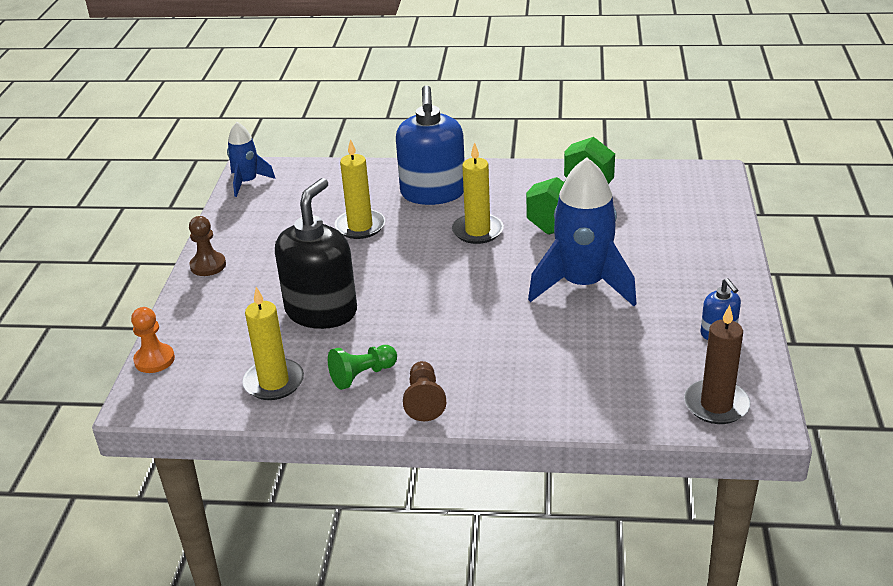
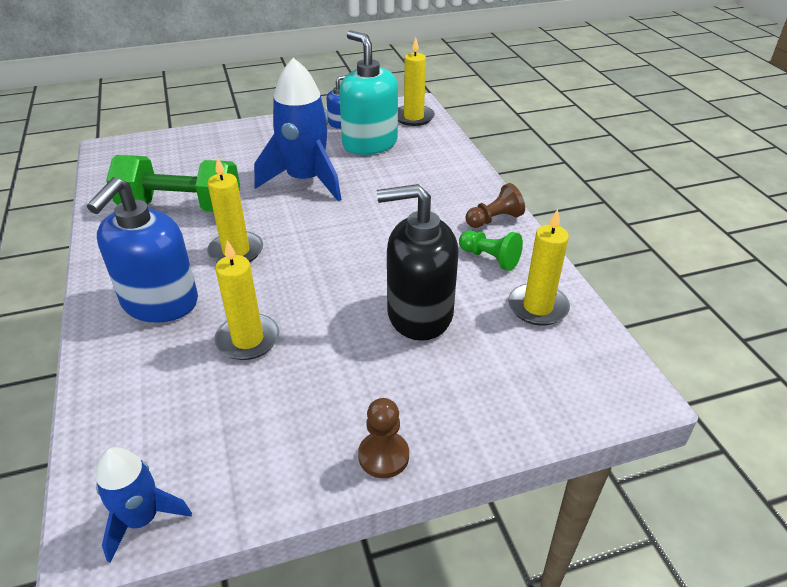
camera: 115 degrees left, 5 degrees up
orange pawn [131,307,175,373] -> none
blue soap dispenser [396,85,465,205] -> blue soap dispenser turned 135 degrees clockwise [87,177,198,323]
brown candle [684,305,751,424] -> yellow candle [398,37,435,126]
none -> turquoise soap dispenser [339,30,398,155]

